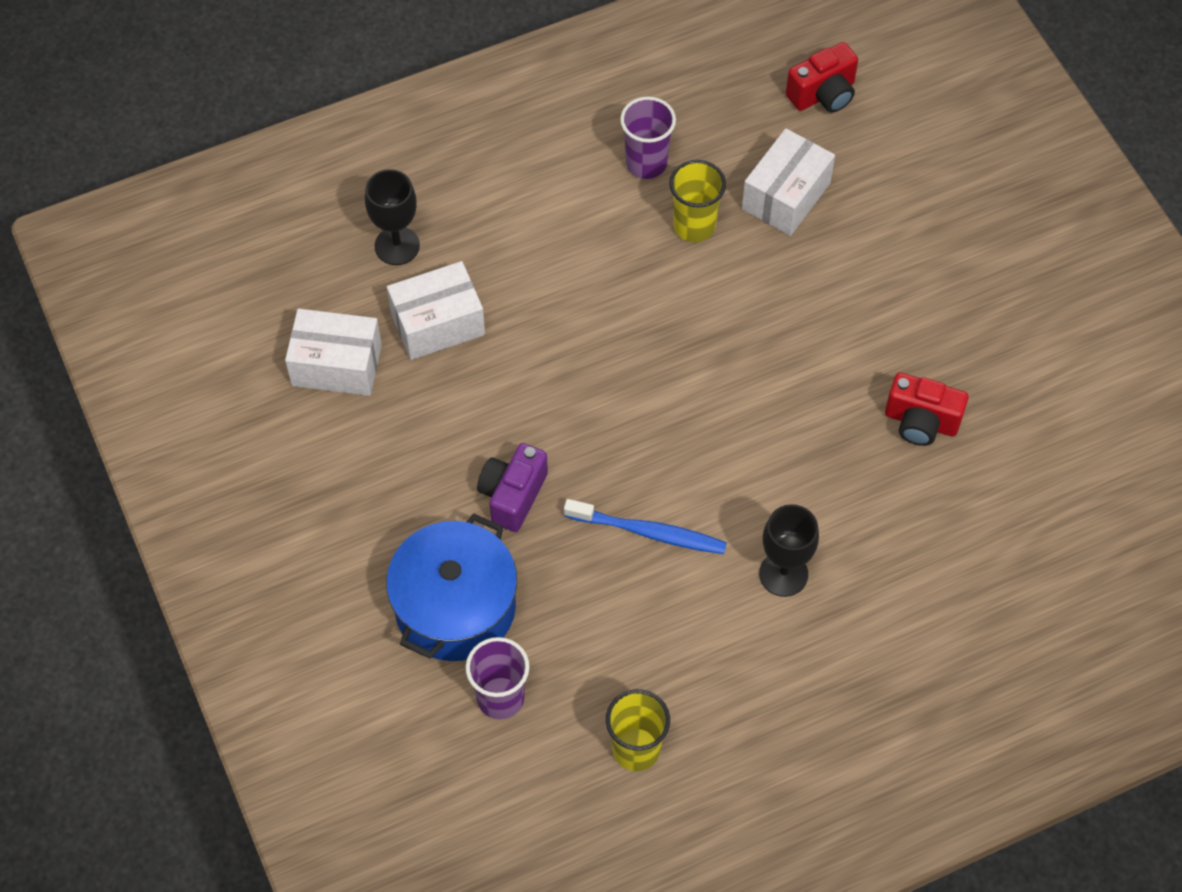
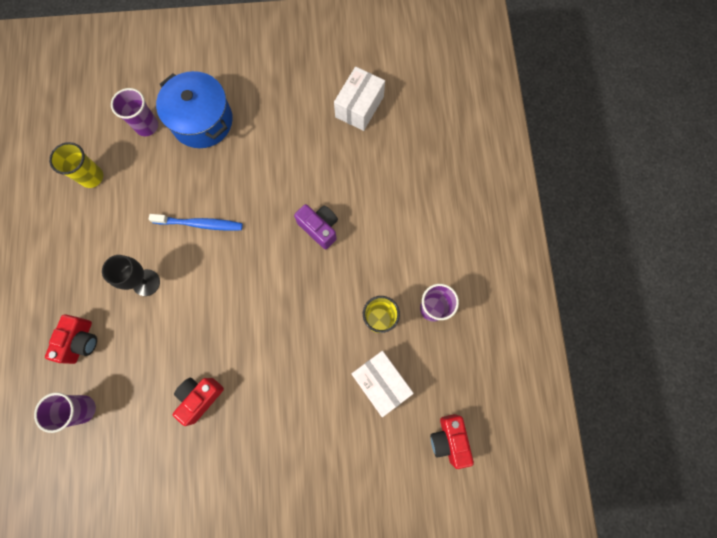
camera: 110 degrees right, 15 degrees up
black goblet [365,169,420,265] -> none
white box [387,261,485,360] -> none
purple camera [477,443,548,532] -> purple camera moved to [294,204,338,250]
blue toothbrush [564,499,727,554] -> blue toothbrush turned 120 degrees counterclockwise [149,214,243,231]
none -> purple cup [34,392,96,433]
none -> red camera [45,314,97,364]

